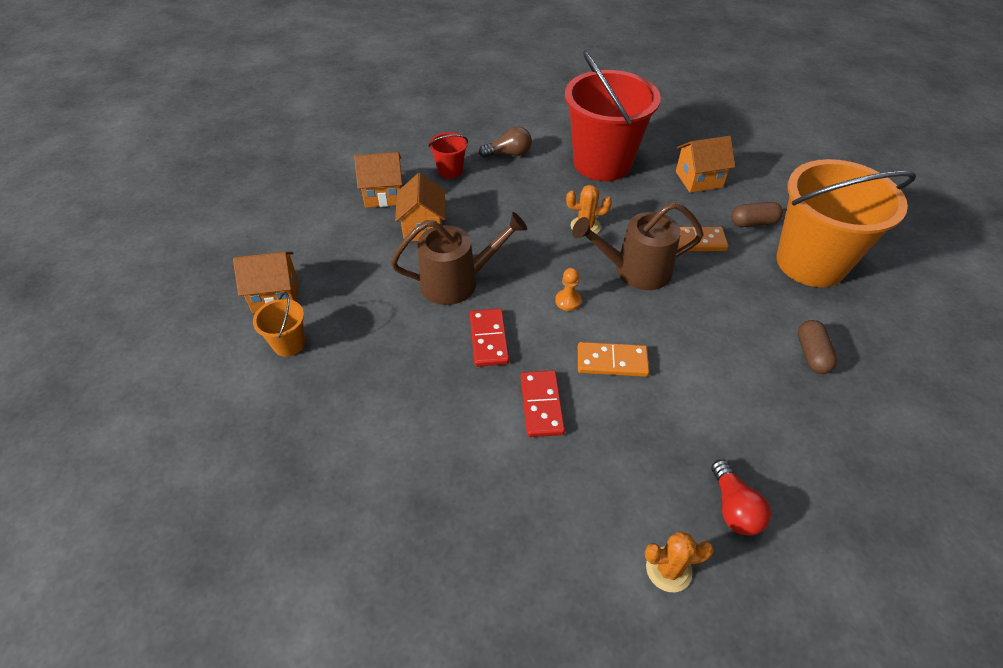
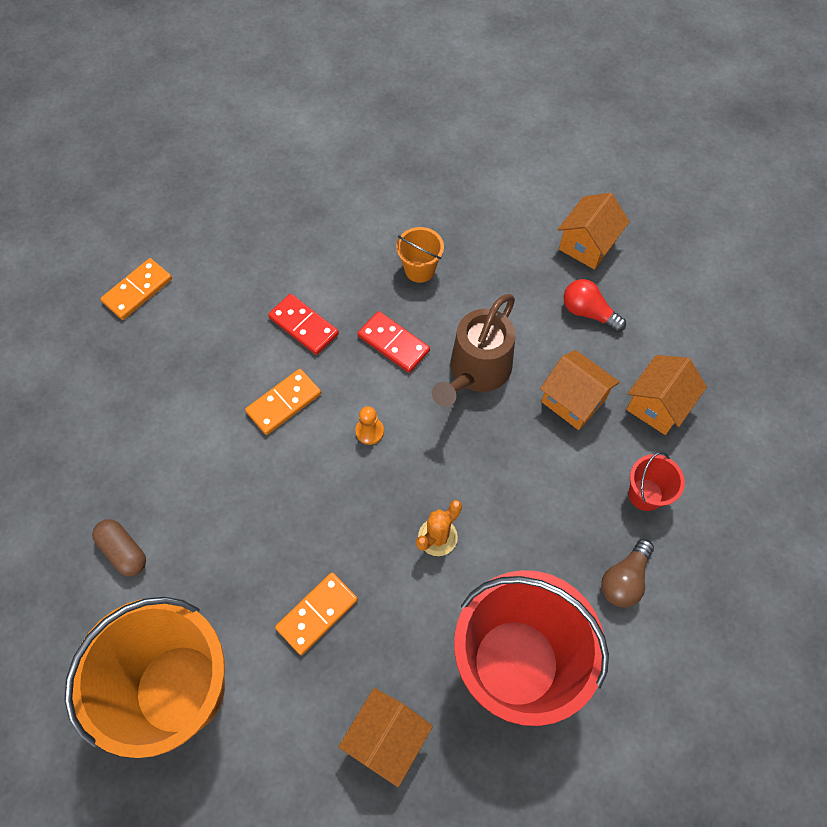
camera: 135 degrees right, 15 degrees up
orange bucket [253,292,305,357] -> orange bucket moved to [396,227,444,283]
brown watering can [572,202,704,290] -> none
orange cactus [645,531,714,592] -> orange domino [100,258,172,320]
red light bulb [711,459,771,536] -> red light bulb moved to [564,279,626,332]
brown capsule [731,202,783,227] -> none

